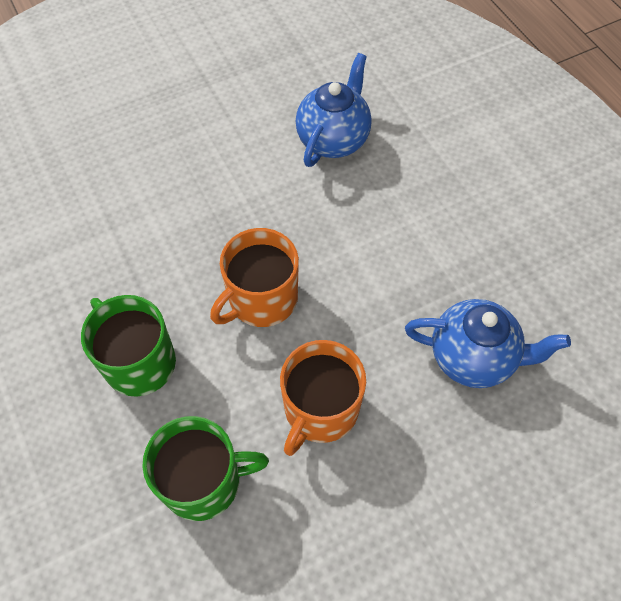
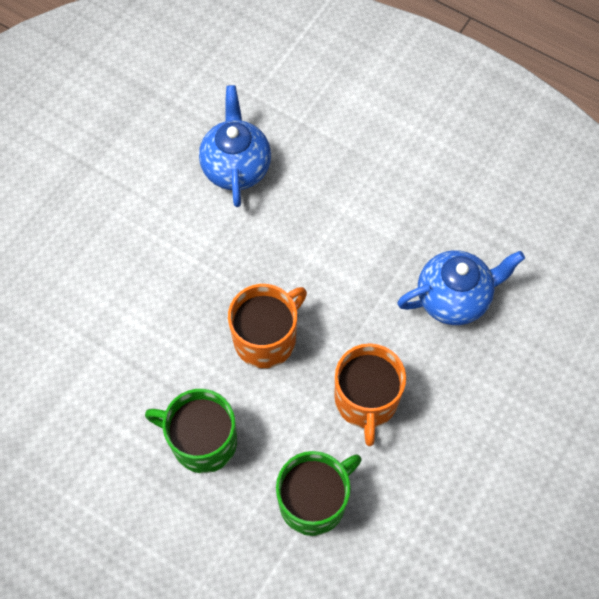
camera: 30 degrees left, 5 degrees up
orange mug [210,228,299,327] -> orange mug turned 150 degrees counterclockwise [228,284,307,368]

